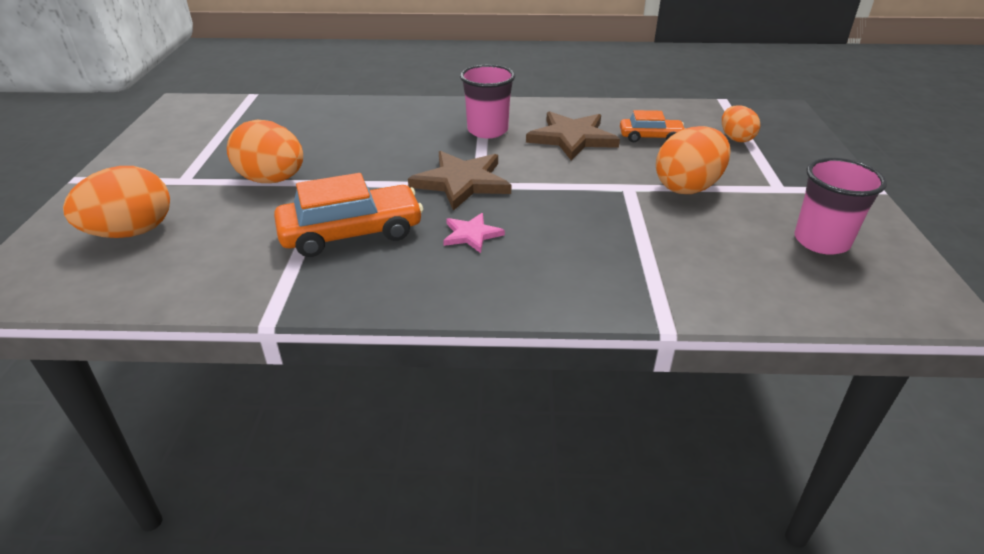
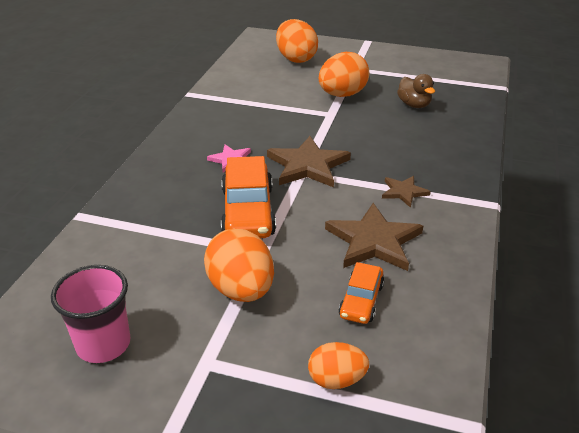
camera: 105 degrees right, 0 degrees up
orange car [274,173,423,257] -> orange car moved to [221,156,276,238]
pink cup [460,65,515,138] -> brown star [382,176,431,208]
none -> brown duck [397,74,435,108]

